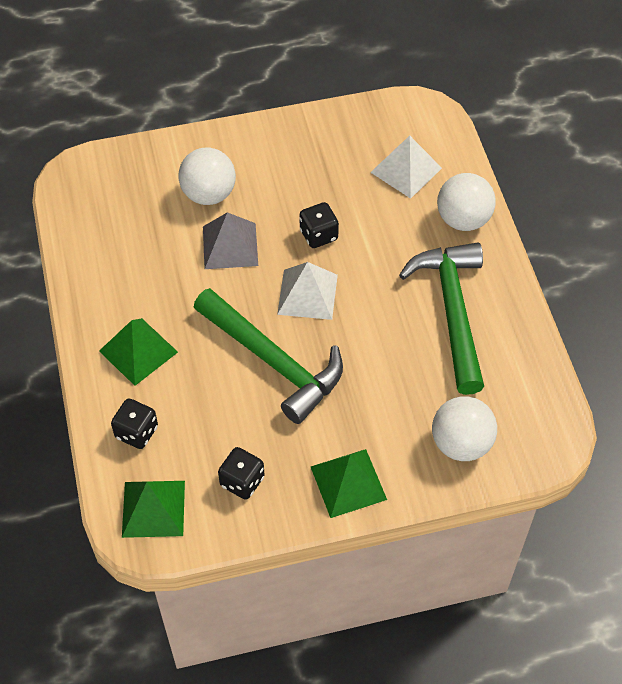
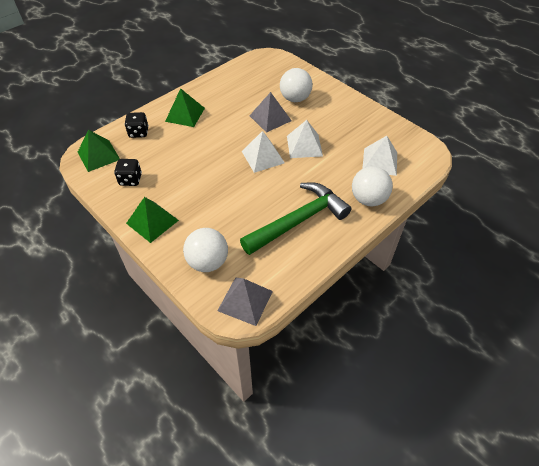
camera: 60 degrees right, 5 degrees down
green hammer [194,288,343,424] -> none
black dice [300,202,339,248] -> white pyramid [287,120,323,158]
none -> grey pyramid [217,277,273,326]

